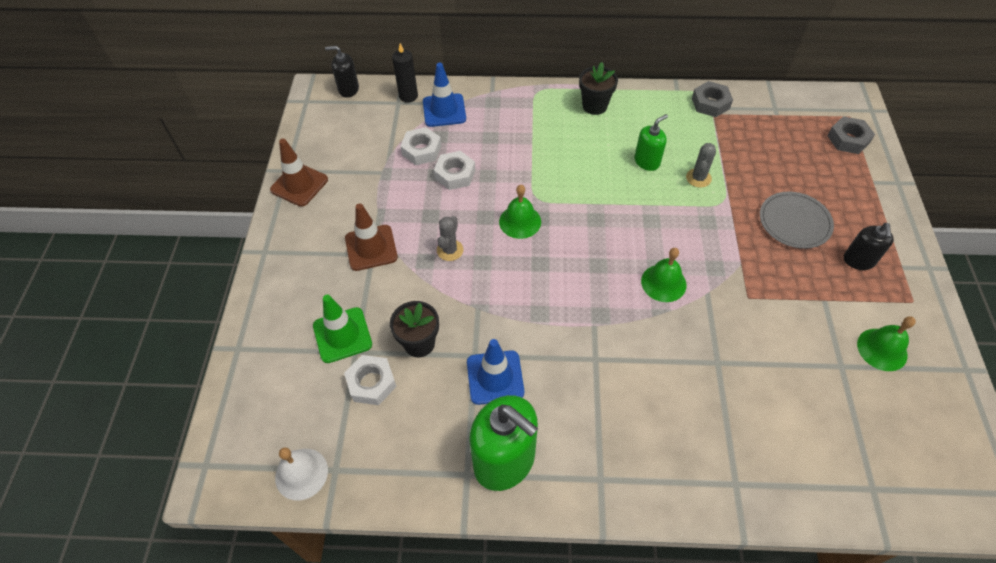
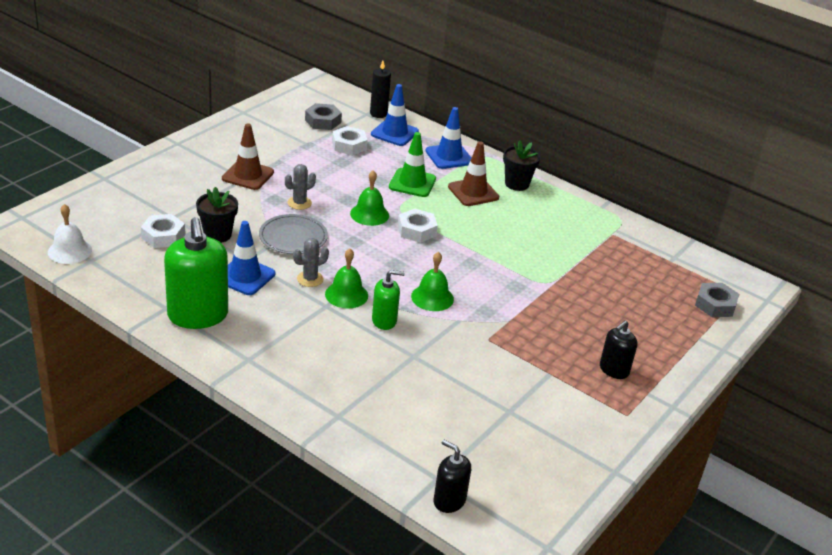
camera: 30 degrees right, 20 degrees down
brown traffic cone [270,139,328,207] -> brown traffic cone moved to [448,141,499,206]
green traffic cone [313,295,372,363] -> green traffic cone moved to [389,132,436,197]
black soap dispenser [325,46,359,98] -> black soap dispenser moved to [434,440,471,513]
white nut [434,151,475,190] -> white nut moved to [398,208,438,243]
green soap dispenser [634,114,668,171] -> green soap dispenser moved to [372,270,405,330]
grey cactus [686,143,716,188] -> grey cactus moved to [293,238,329,287]
grey nut [692,81,733,117] -> grey nut moved to [305,103,342,130]
grey plate [760,192,834,249] -> grey plate moved to [259,214,328,254]
green bell [857,317,916,371] -> green bell moved to [325,248,368,309]
none -> blue traffic cone [425,107,471,169]

